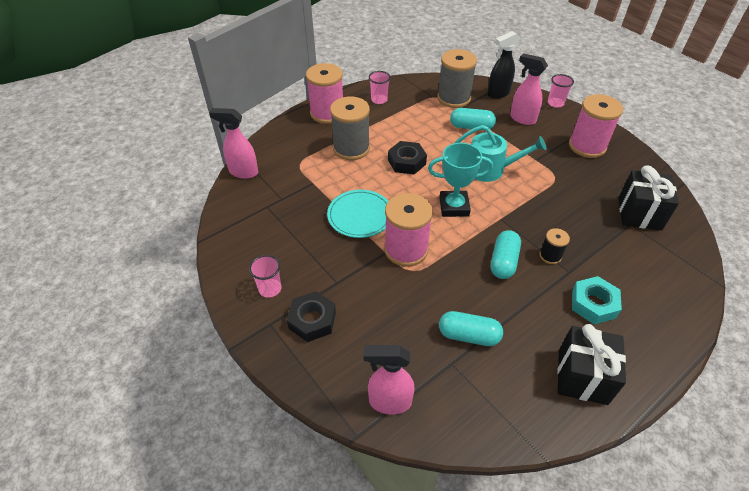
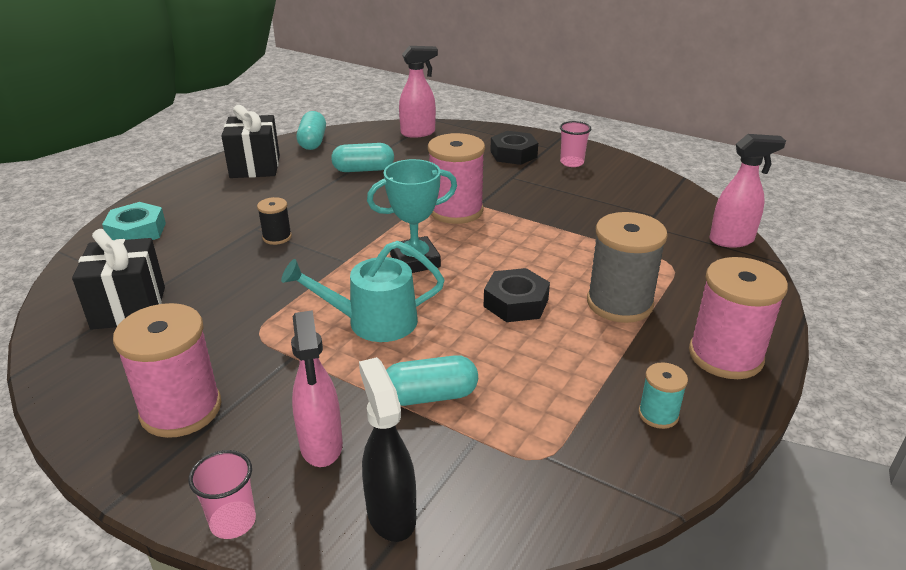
camera: 160 degrees right, 15 degrees down
turquoise plate [327,190,388,238] -> none
pink cup [369,71,391,104] -> turquoise spool [638,362,688,429]
grey spool [437,49,477,108] -> none
black spray bottle [487,31,520,99] -> black spray bottle turned 60 degrees counterclockwise [359,357,416,542]
turquoise capsule [491,230,521,279] -> turquoise capsule moved to [297,111,326,150]
pink spray bottle [510,53,548,125] -> pink spray bottle turned 60 degrees clockwise [291,310,343,467]
turquoise nut [572,276,622,324] -> turquoise nut moved to [102,202,166,240]

